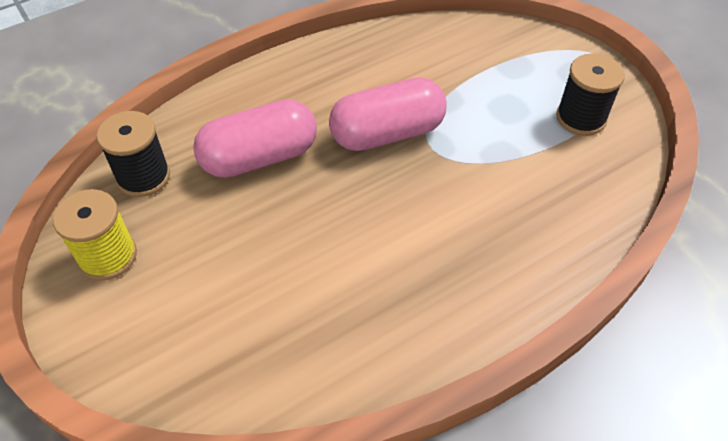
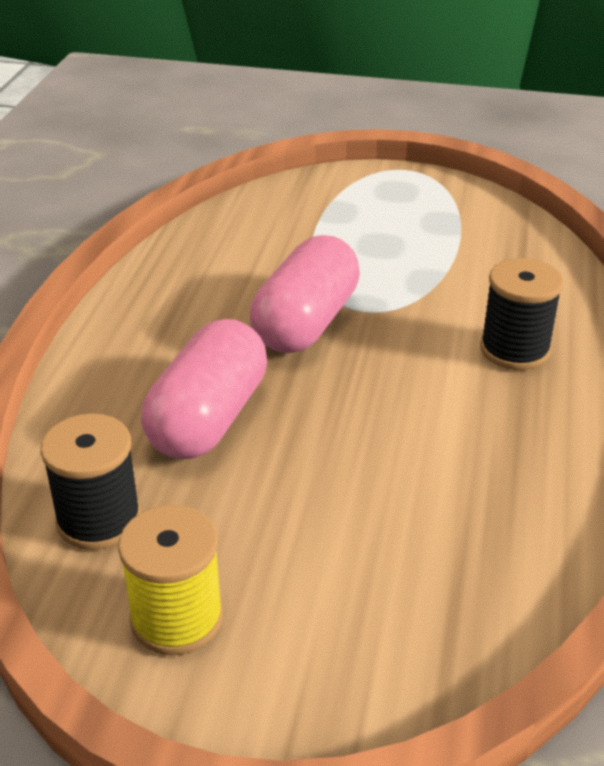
camera: 45 degrees left, 15 degrees down
black spool [556,54,625,136] -> black spool moved to [480,258,563,370]

